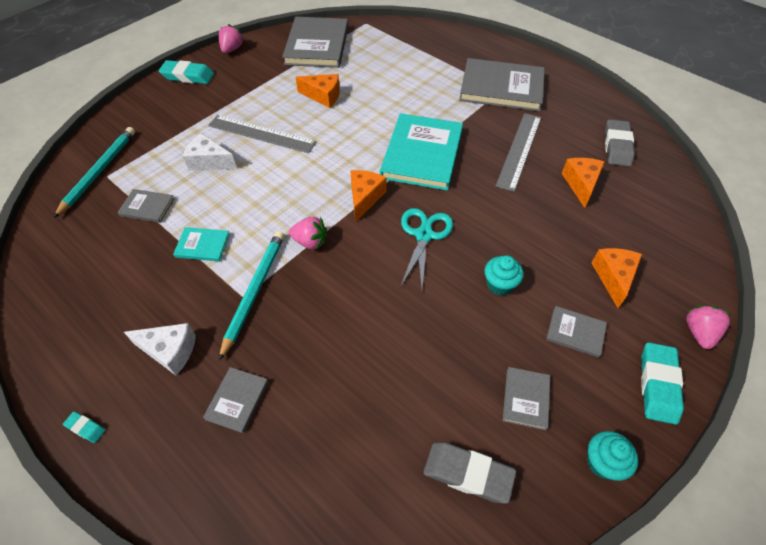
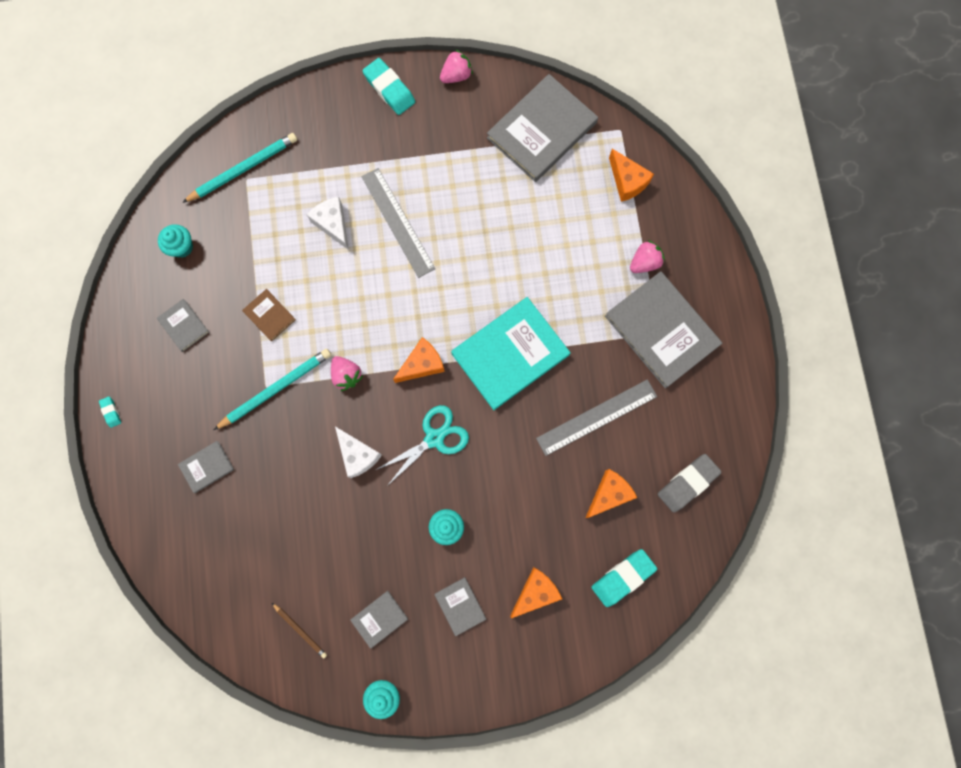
camera: 40 degrees right, 25 degrees up
grey book [117,189,175,223] -> grey book moved to [157,299,209,352]
white cheese [124,323,196,375] -> white cheese moved to [335,426,382,478]
turquoise book [173,227,230,262] -> brown book [242,289,296,341]
orange cheese [295,74,340,108] -> orange cheese moved to [609,149,654,202]
grey eraser [423,442,516,504] -> brown pencil [272,603,327,658]
turquoise eraser [641,342,684,425] -> turquoise eraser moved to [591,549,657,607]
pink strawberry [686,306,730,349] -> pink strawberry moved to [630,240,665,273]
none -> turquoise cupcake [158,224,193,258]

